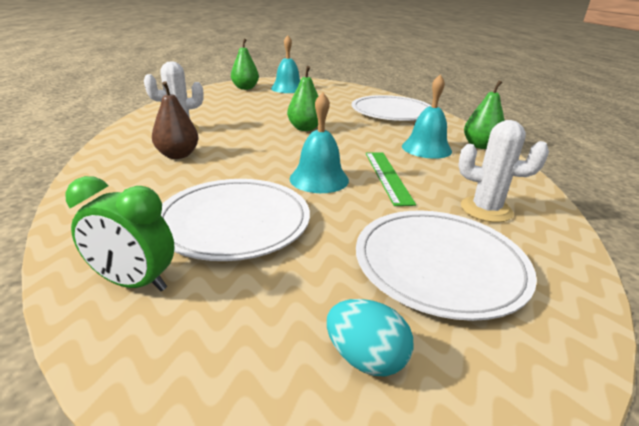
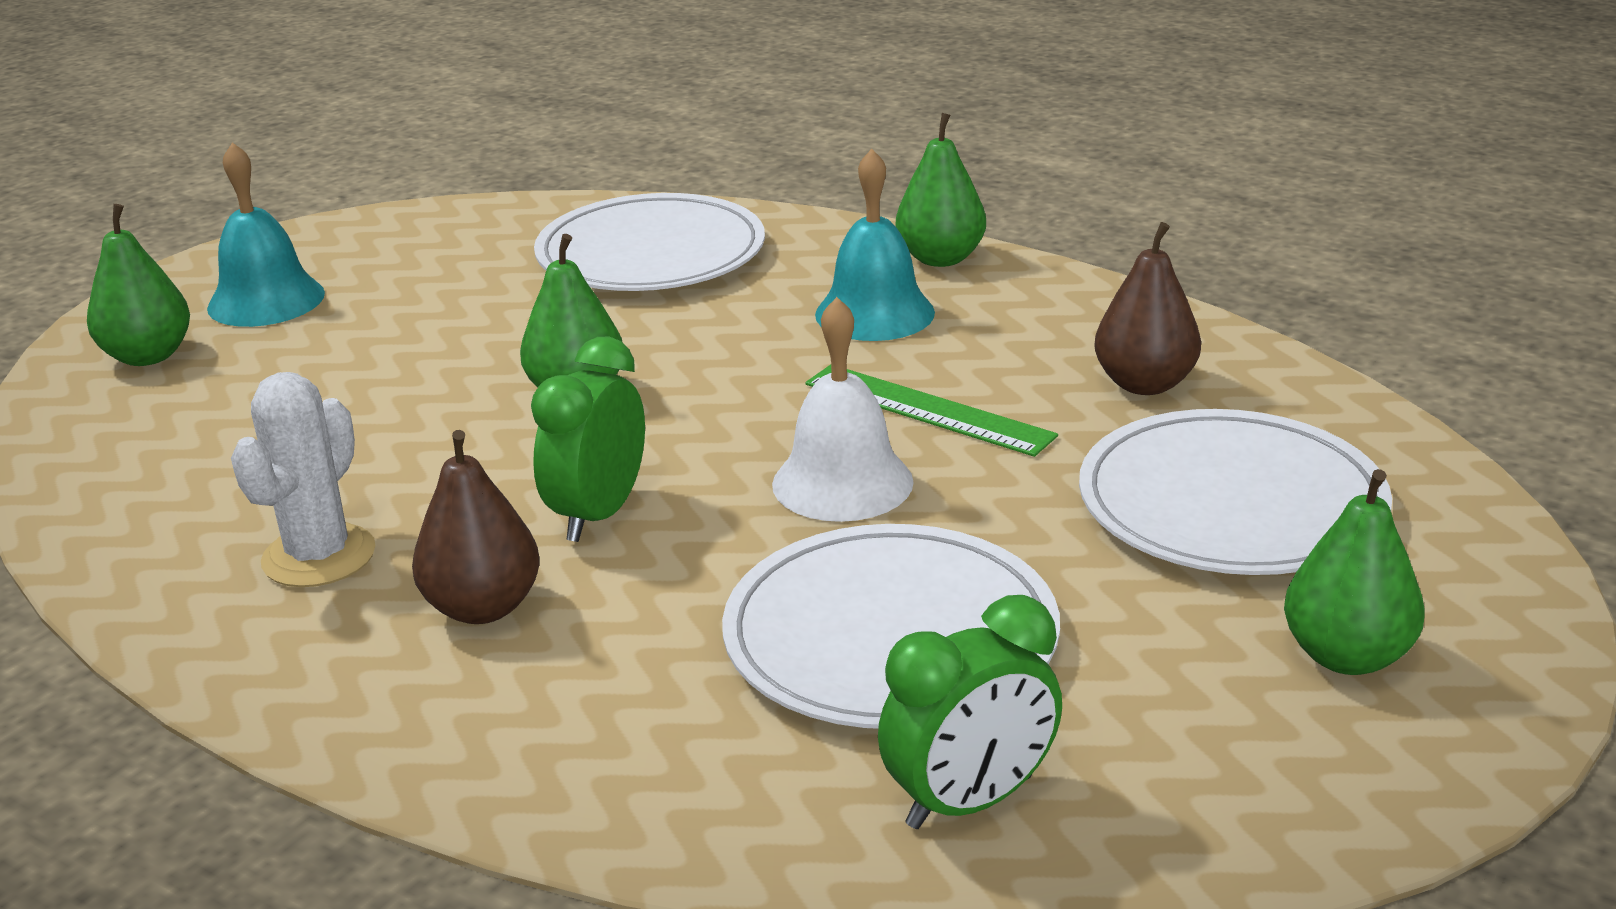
camera: 45 degrees left, 0 degrees up
turquoise bell [290,92,349,193] -> white bell [772,297,914,522]
turquoise egg [327,299,413,376] -> green pear [1284,469,1425,675]
white cactus [458,120,549,223] -> brown pear [1094,222,1201,395]
none -> green clock [531,337,645,542]

